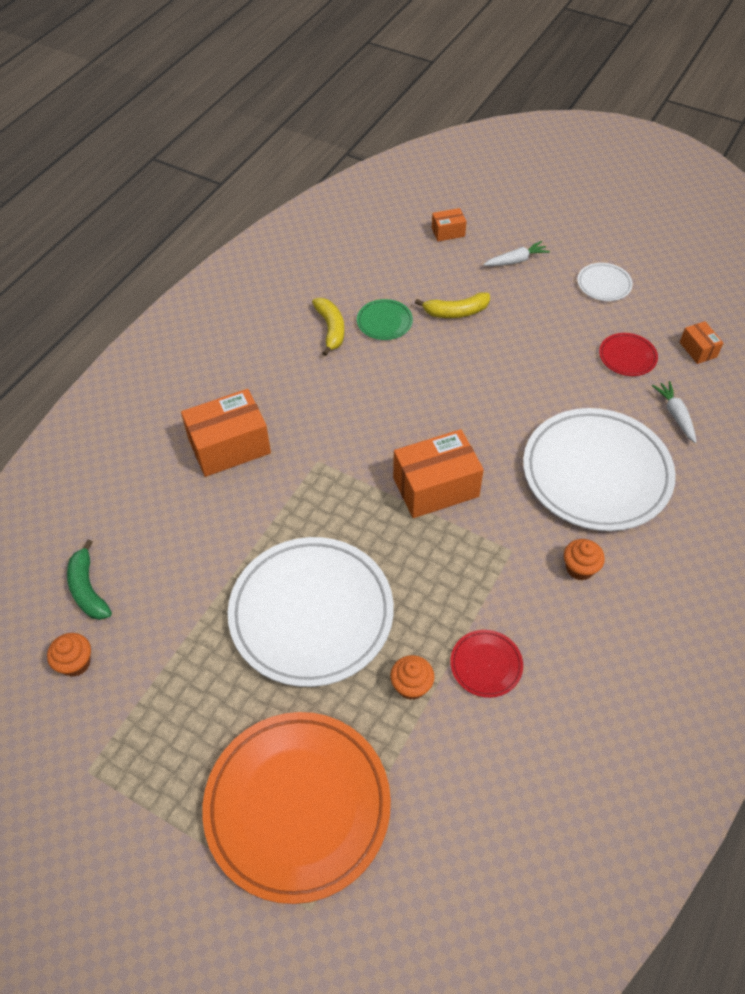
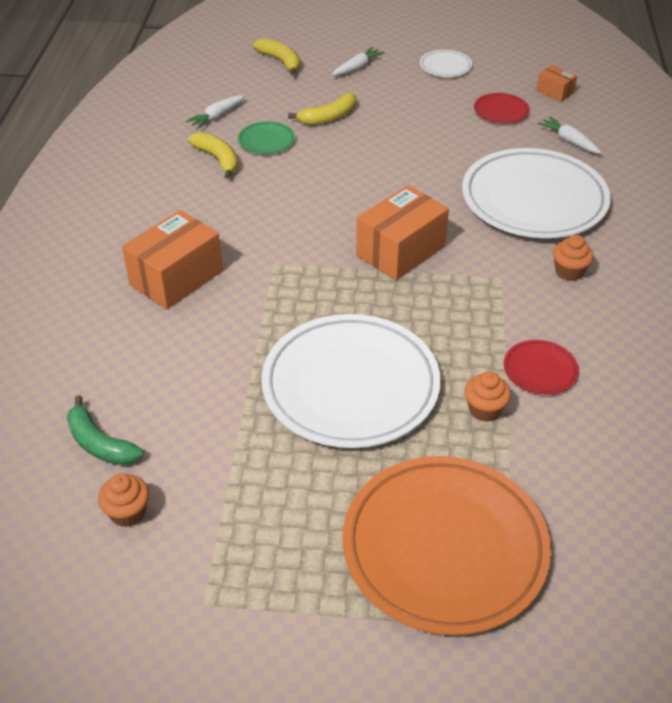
camera: 25 degrees left, 10 degrees down
orange box [432,208,467,242] -> yellow banana [253,38,300,75]
none -> white carrot [185,95,245,129]

